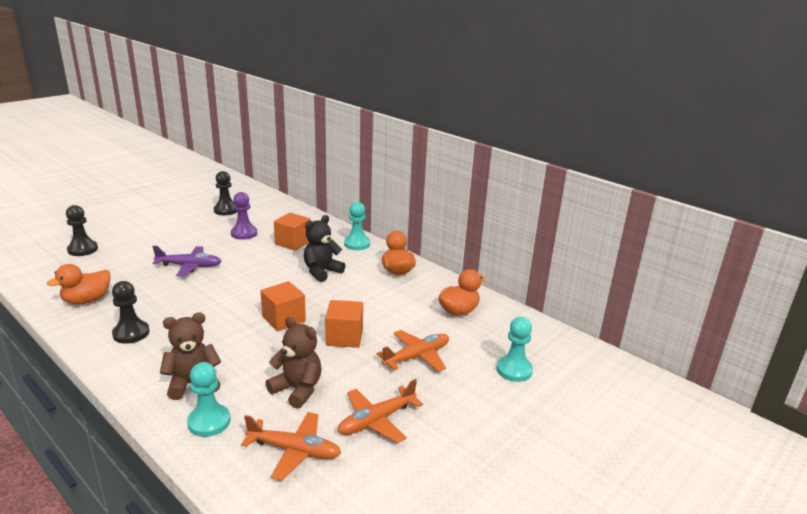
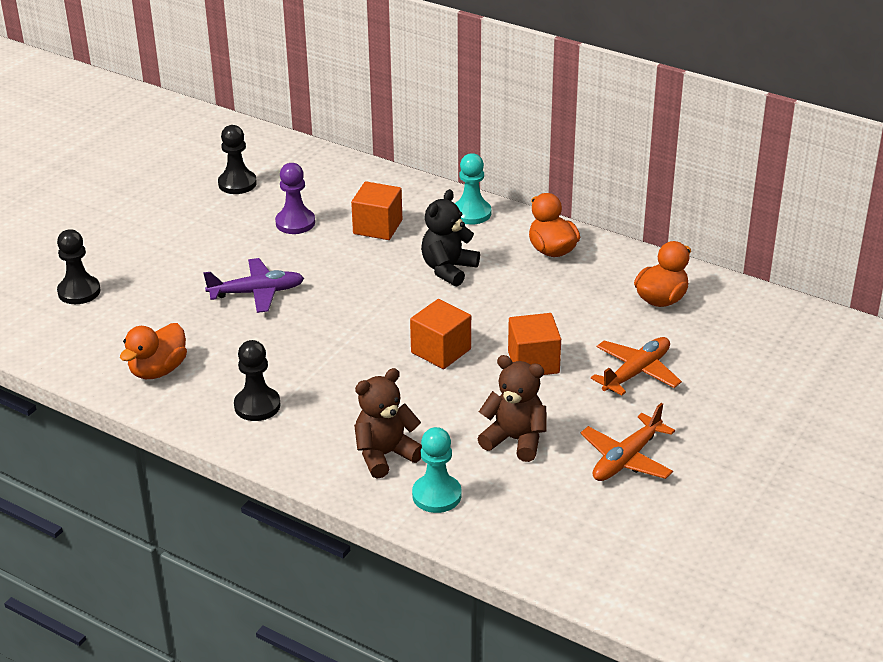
camera: 10 degrees left, 10 degrees up
orange plane [241,412,341,481] -> none
turquoise pawn [496,317,533,382] -> none

